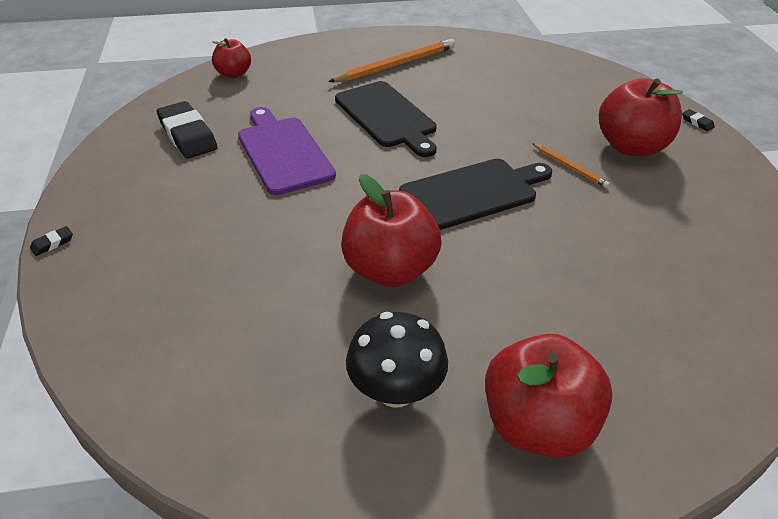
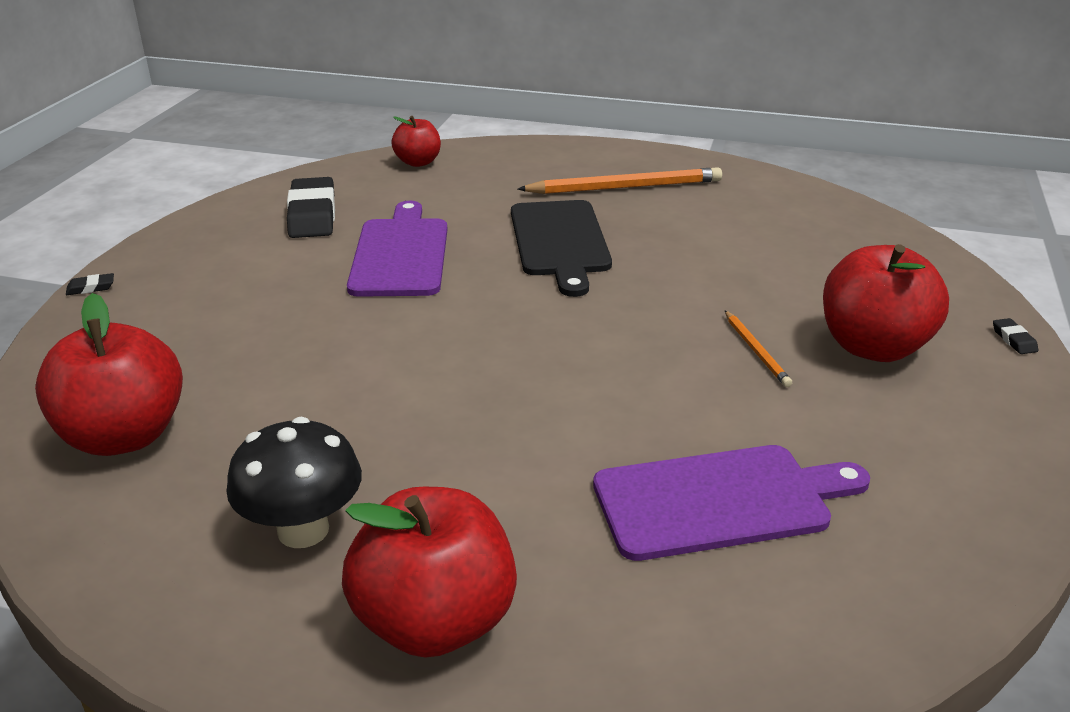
camera: 25 degrees right, 10 degrees down
red apple [341,174,442,287] -> red apple moved to [35,293,183,456]
black cutting board [399,159,552,230] -> none
none -> purple cutting board [593,445,870,561]

